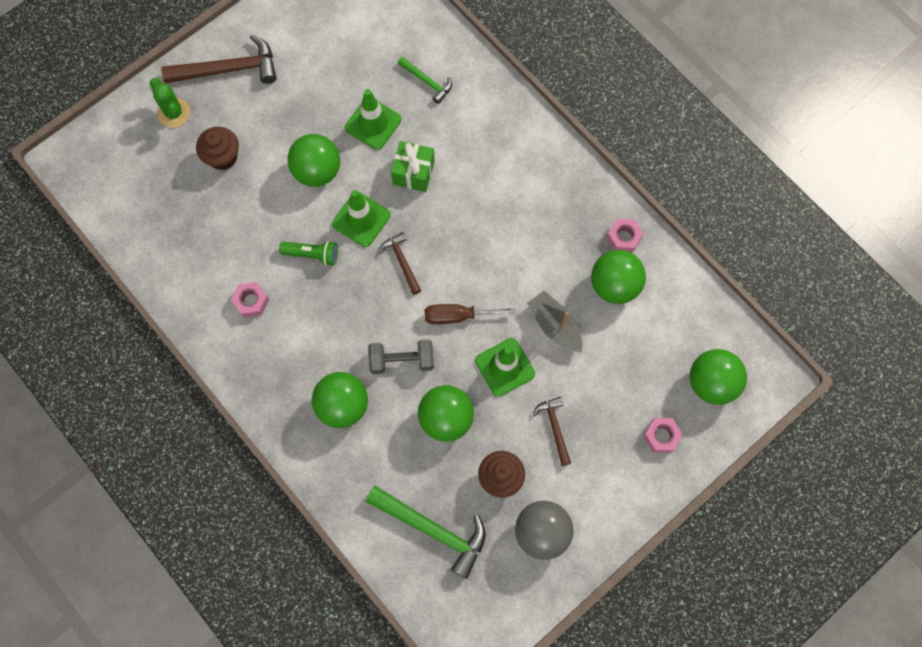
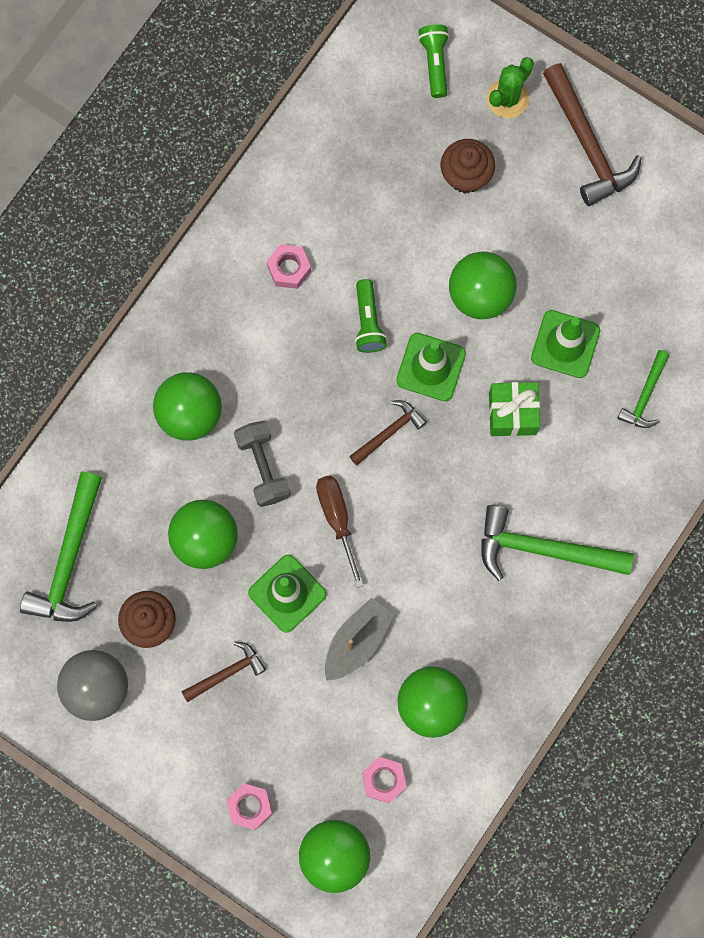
camera: 75 degrees right, 5 degrees up
pink nut [606,219,643,253] -> pink nut moved to [362,757,407,803]
none -> green flashlight [418,24,449,98]
none -> green hammer [481,505,634,581]

